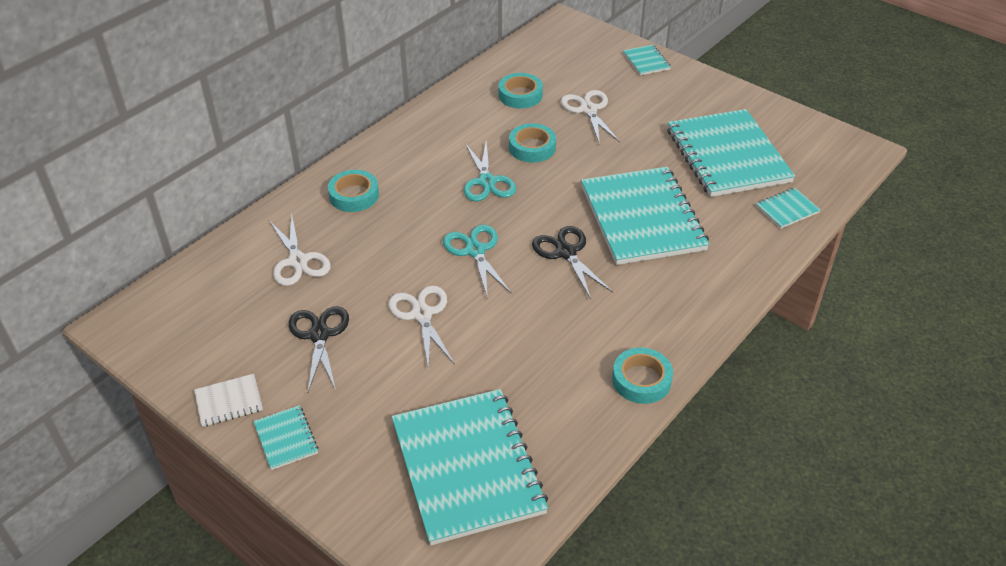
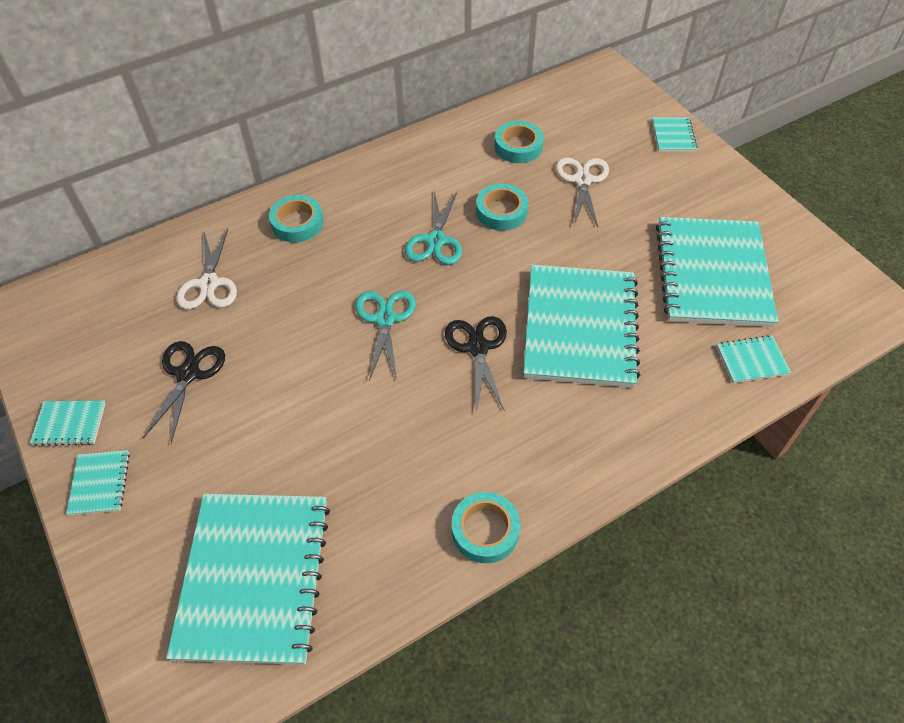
camera: 20 degrees right, 10 degrees up
white notebook [194,374,263,427] -> turquoise notebook [30,400,106,446]
white scissors [388,286,455,370] -> none

